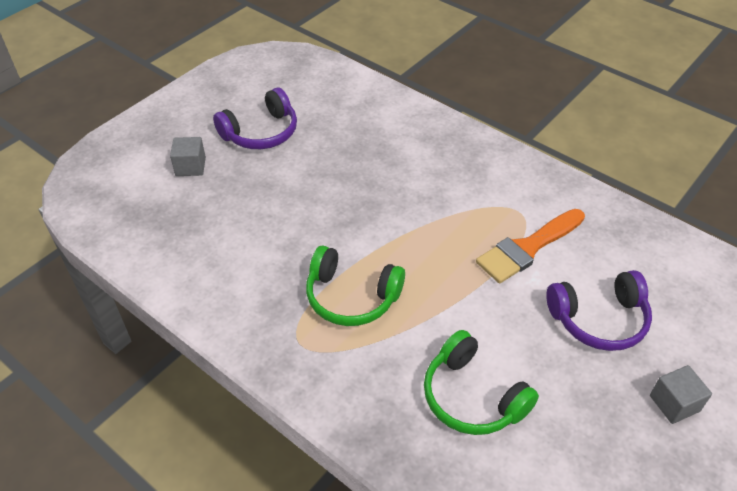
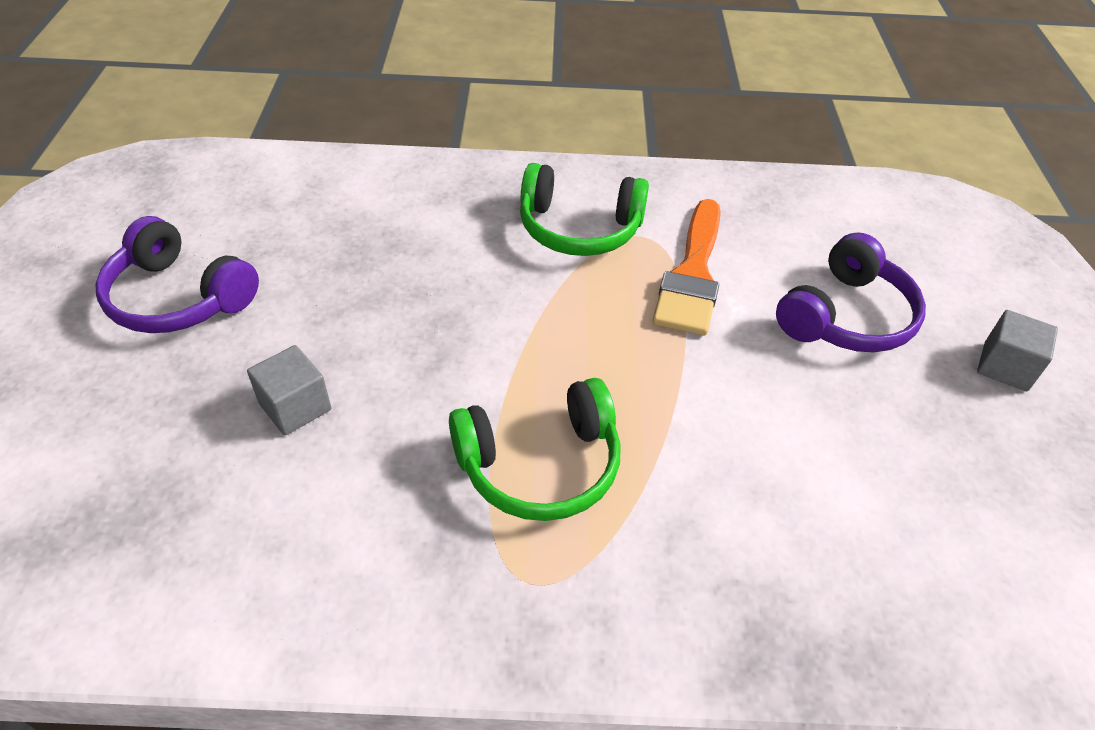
camera: 40 degrees left, 0 degrees up
grey cube [170,137,206,176] -> grey cube moved to [247,345,331,435]
purple headphones [213,88,297,149] -> purple headphones turned 105 degrees clockwise [95,216,259,333]
green headphones [424,330,539,435] -> green headphones moved to [520,163,649,256]

